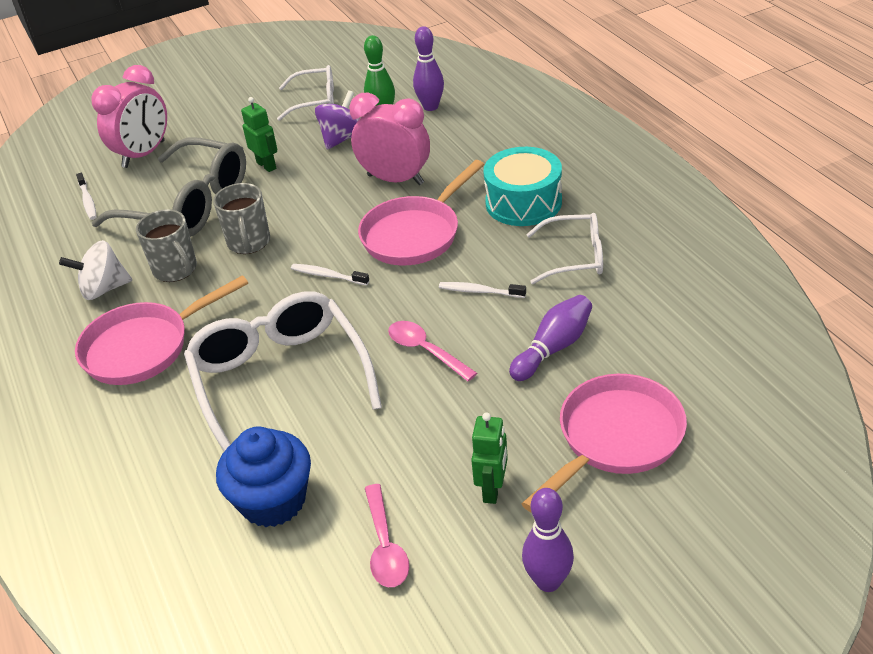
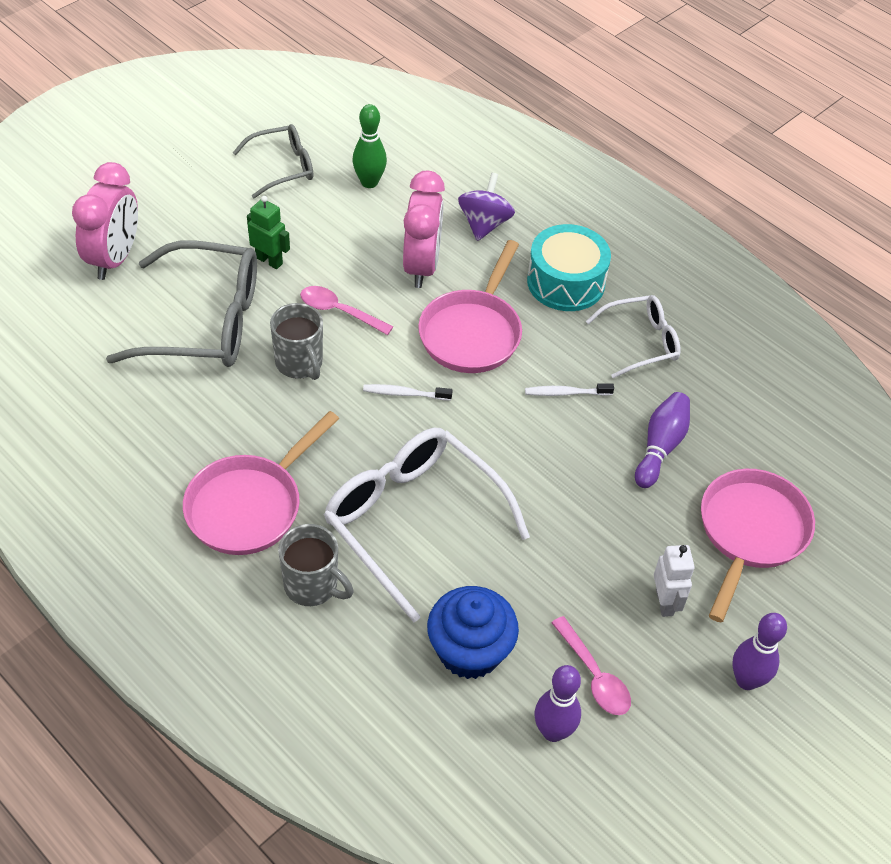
camera: 25 degrees left, 10 degrees up
white spinning top [59,240,132,300] -> none
white toothbrush [76,173,97,220] -> none
grey mug [136,209,197,282] -> grey mug moved to [278,524,353,606]
white glasses [277,65,334,121] -> grey glasses [233,124,313,198]
purple spinning top [315,90,359,150] -> purple spinning top moved to [458,173,515,241]
pink clock [349,93,430,185] -> pink clock turned 90 degrees clockwise [403,171,445,288]
pink spoon [388,321,477,382] -> pink spoon moved to [300,286,394,335]
purple bowling pin [413,26,444,111] -> purple bowling pin moved to [534,665,581,742]
green robot [471,413,508,504] -> white robot [654,545,695,617]

